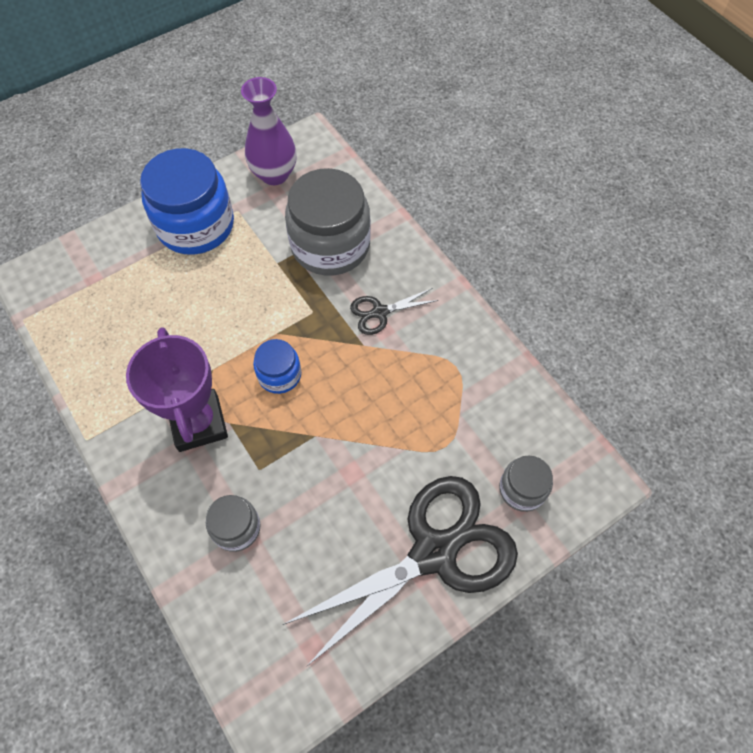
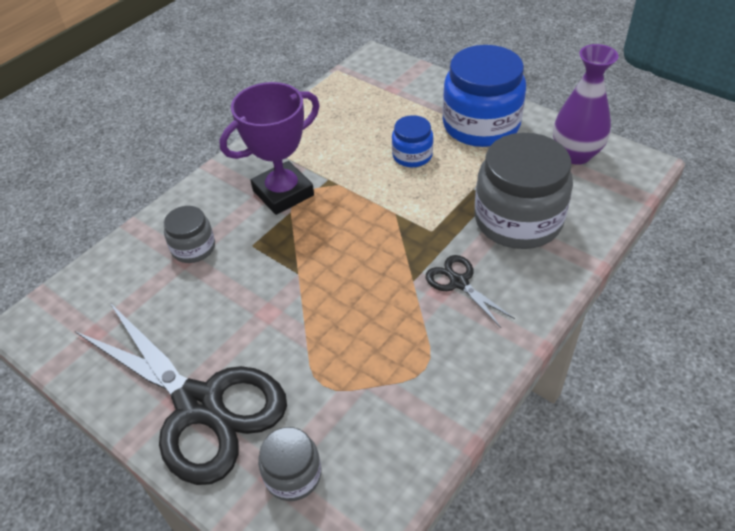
camera: 75 degrees right, 15 degrees down
blue jar [253,339,301,394] -> blue jar moved to [392,115,433,167]

